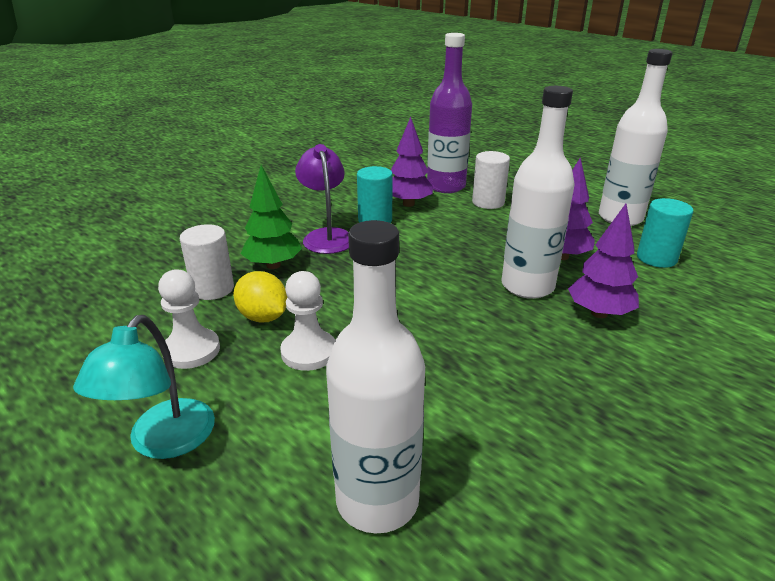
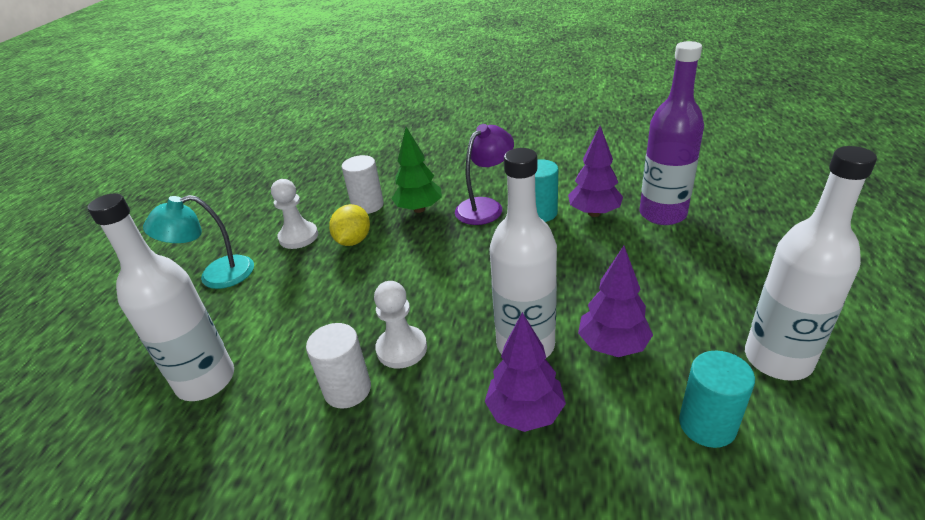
camera: 60 degrees right, 5 degrees up
white pawn [280,271,335,371] -> white pawn moved to [374,281,427,368]
white cylinder [472,151,510,209] -> white cylinder moved to [306,323,371,409]

